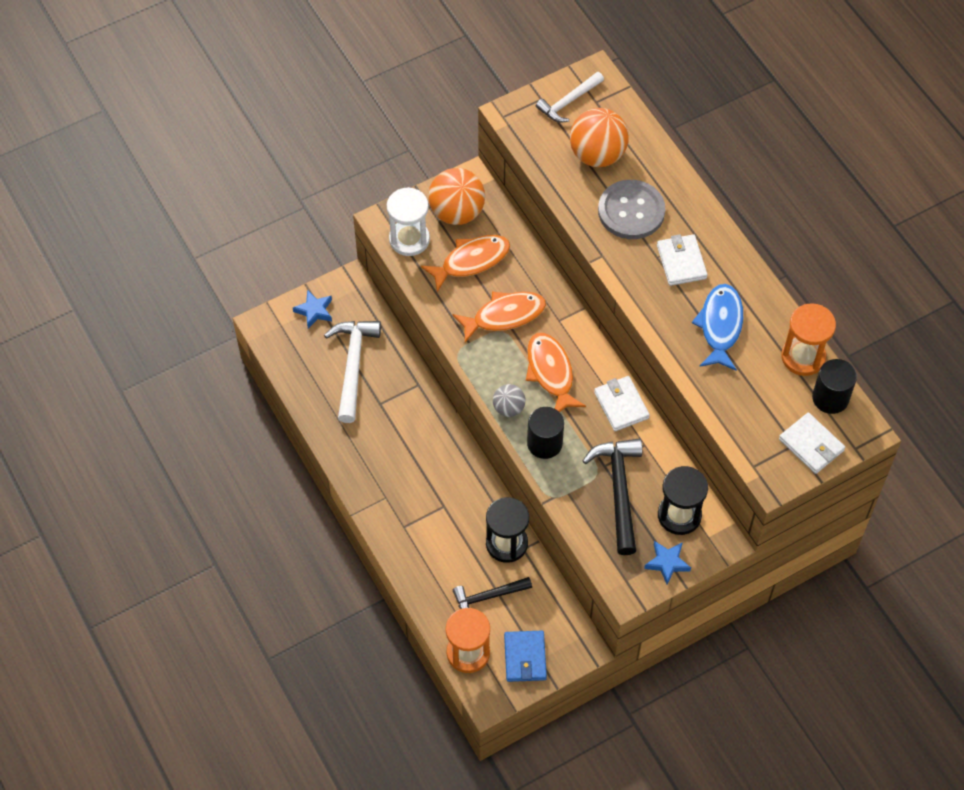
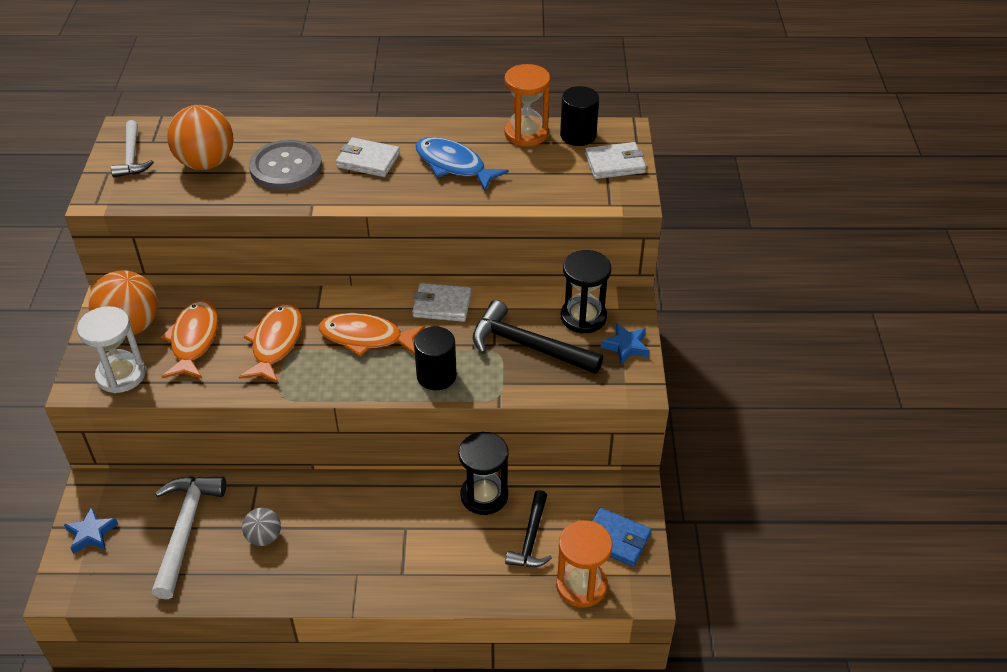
camera: 60 degrees left, 15 degrees down
white hammer [324,321,381,423] -> white hammer turned 60 degrees clockwise [151,476,226,599]
grey ball [493,384,526,417] -> grey ball moved to [242,507,281,546]

